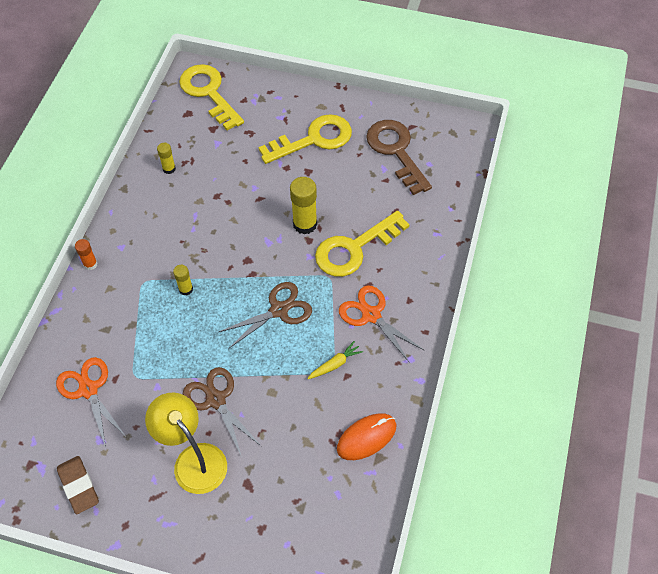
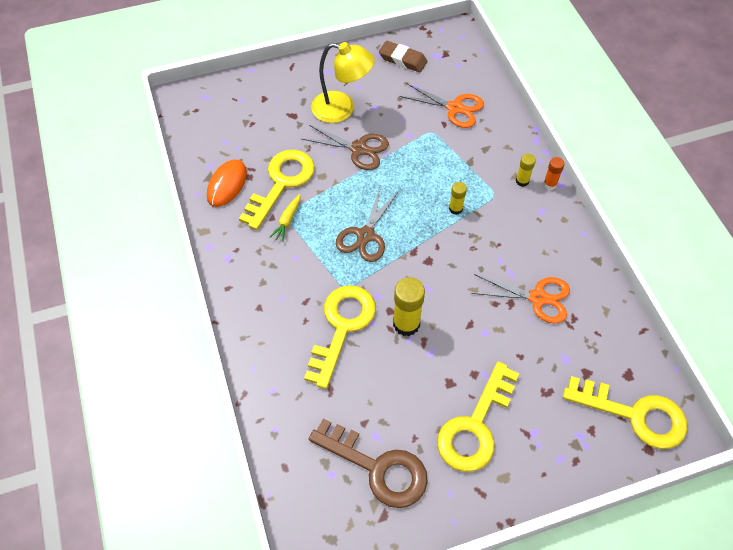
camera: 145 degrees right, 0 degrees up
yellow glue stick [157,143,176,174] -> yellow glue stick moved to [516,154,536,187]
orange scissors [339,285,425,363] -> orange scissors moved to [471,275,570,323]
none -> yellow key [239,150,315,230]

